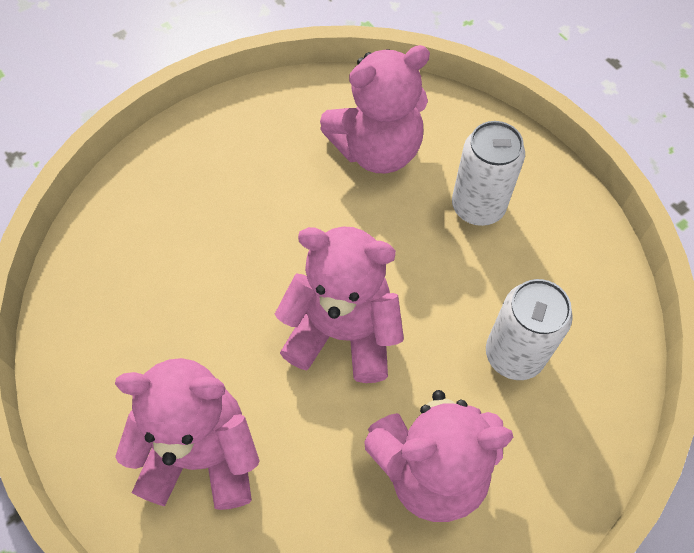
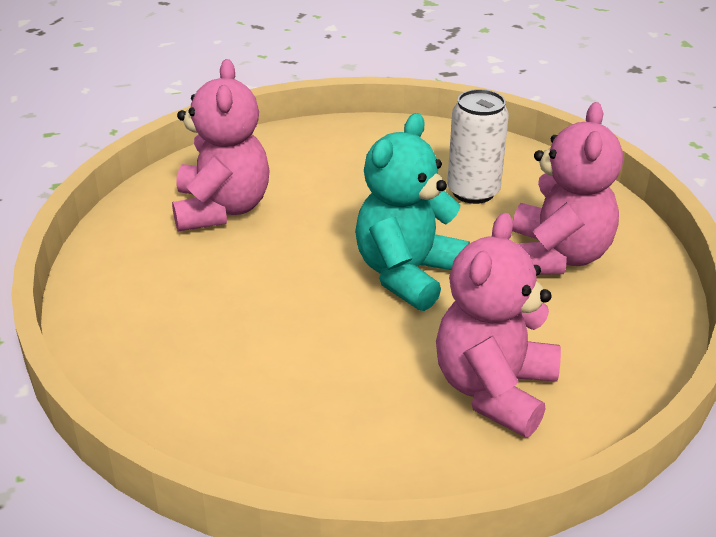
camera: 70 degrees left, 25 degrees down
pink teddy bear [275,226,404,383] -> turquoise teddy bear [355,113,470,311]
white can [452,121,525,226] -> none

